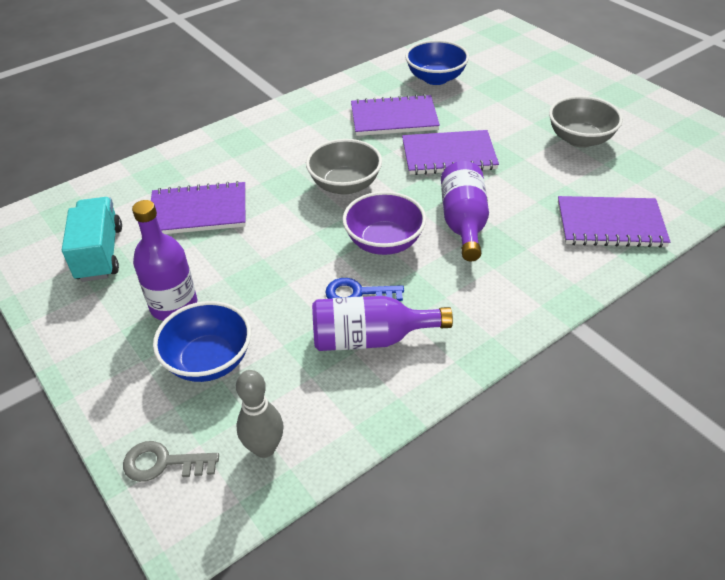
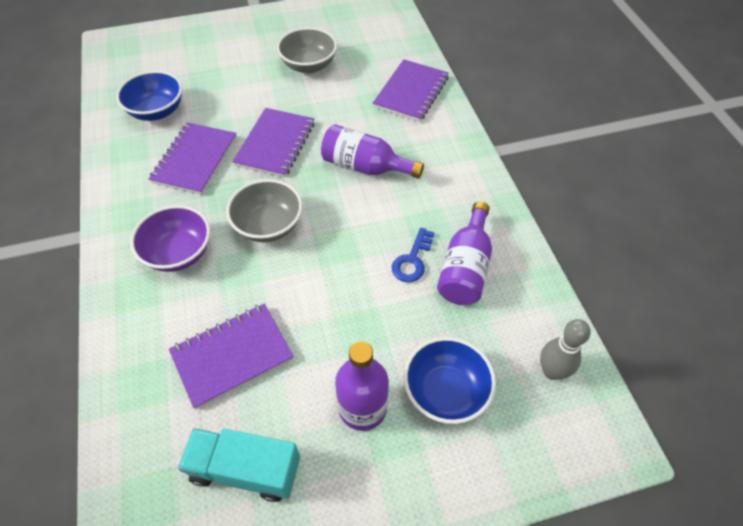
camera: 70 degrees left, 10 degrees up
grey key [123,441,219,482] -> none
purple notebook [151,181,246,234] -> purple notebook turned 45 degrees clockwise [169,303,294,409]
purple bowl [342,191,426,255] -> purple bowl moved to [130,205,210,272]

